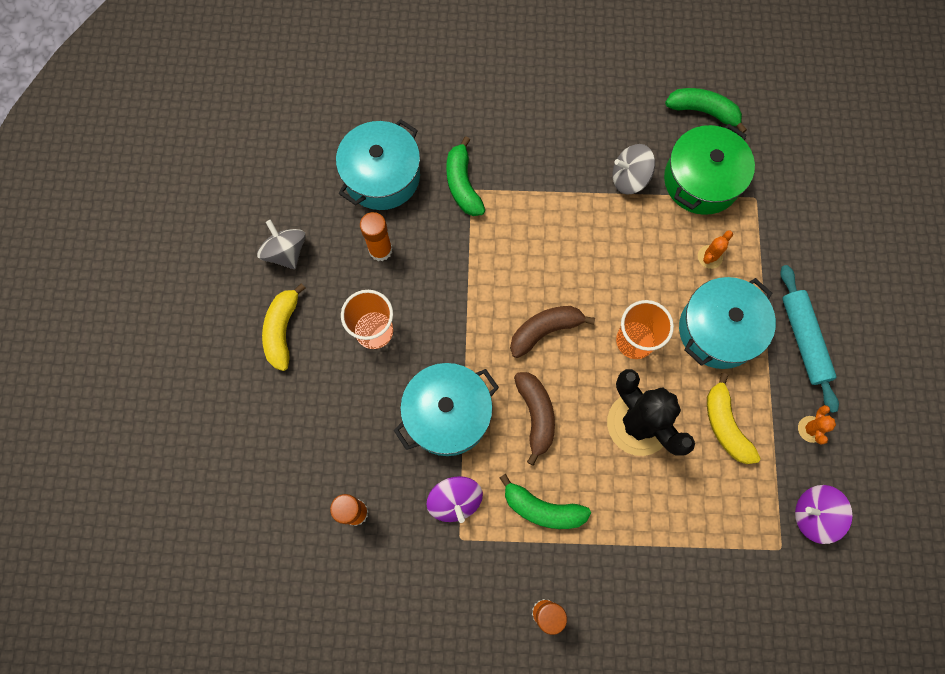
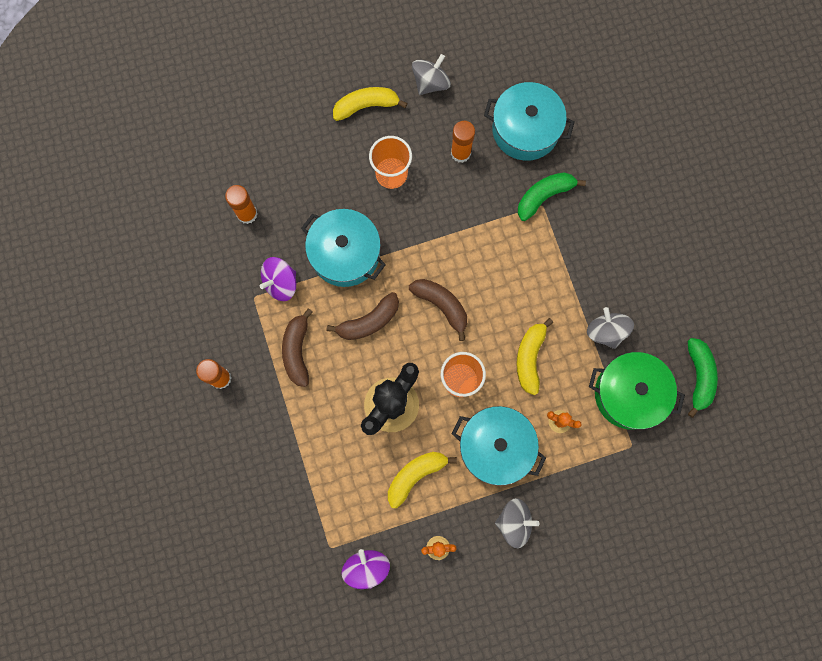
camera: 70 degrees right, 5 degrees up
green banana [500,474,591,529] -> brown banana [282,308,313,387]
turquoise rolling pin [780,265,839,413] -> grey spinning top [495,498,540,548]
none -> yellow banana [516,318,553,395]

